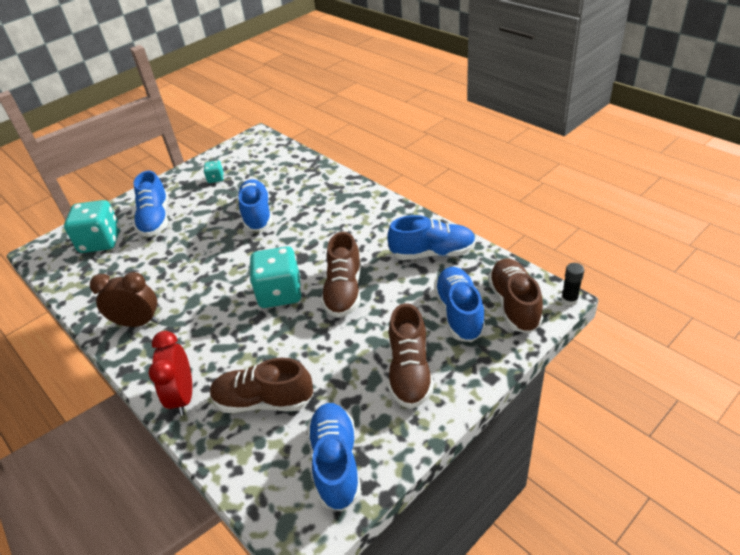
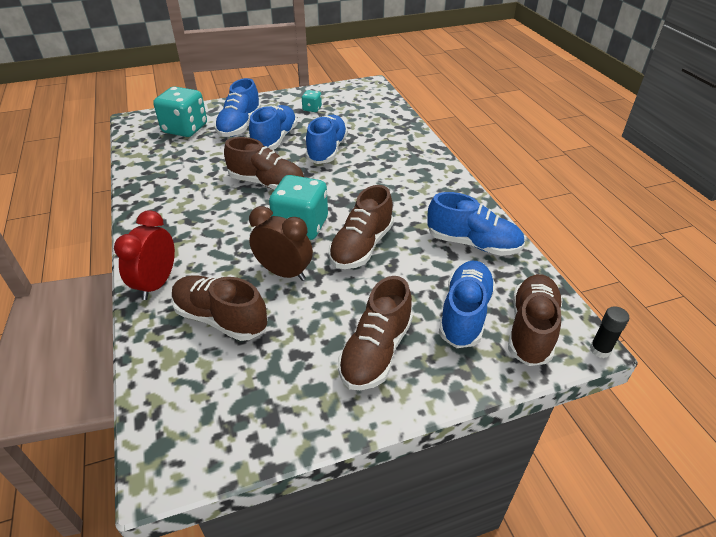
camera: 20 degrees right, 0 degrees up
brown clock [90,272,159,327] -> brown clock moved to [249,206,313,281]
blue shoe [307,403,361,511] -> blue shoe moved to [249,105,298,150]
none -> brown shoe [224,137,304,190]

